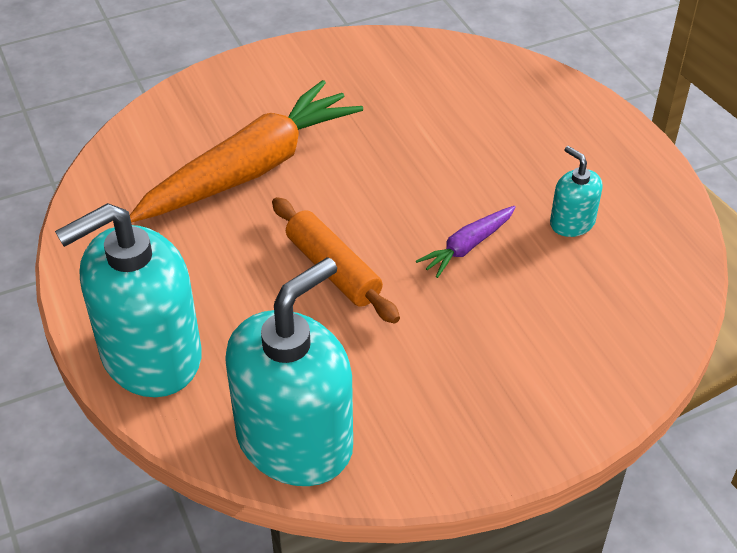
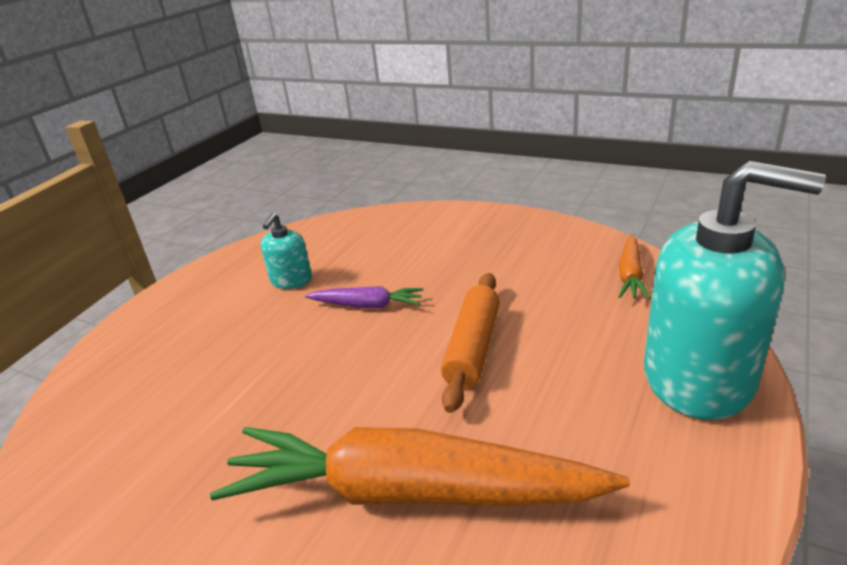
camera: 125 degrees left, 15 degrees down
turquoise soap dispenser [225,257,353,486] -> orange carrot [618,235,651,300]

